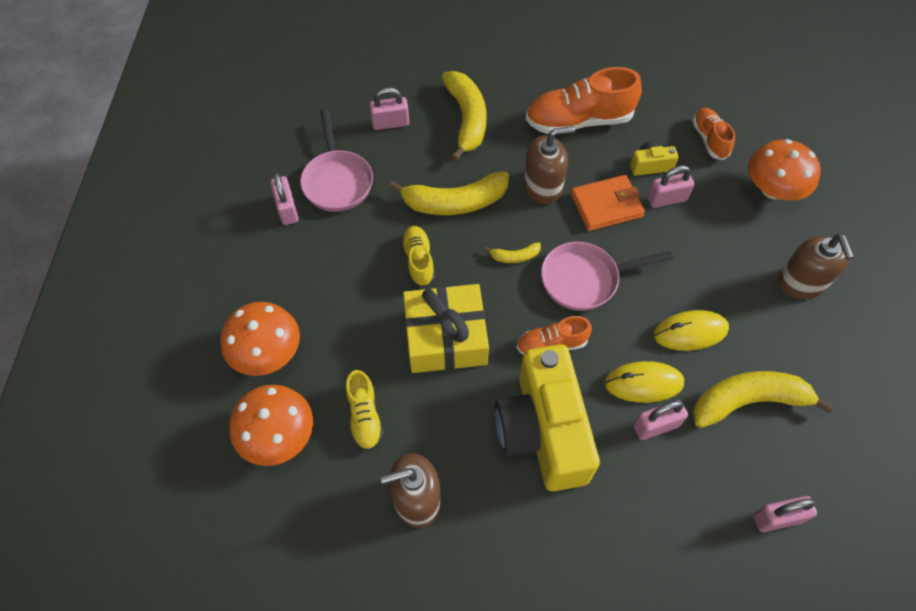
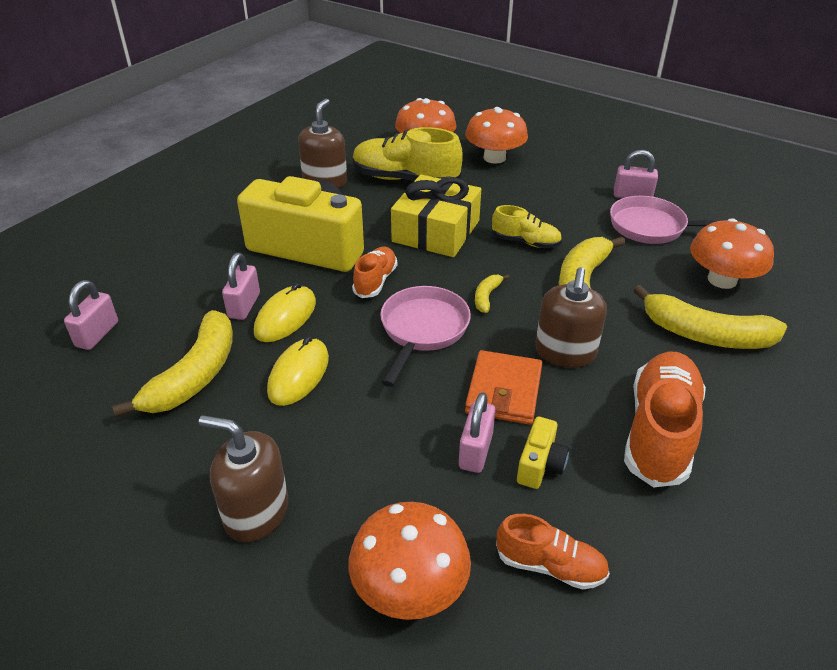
camera: 120 degrees right, 20 degrees down
yellow shoe [346,370,384,451] -> yellow shoe [353,127,463,181], size x1.79
pink padlock [370,87,409,130] -> orange mushroom [690,218,774,289]

